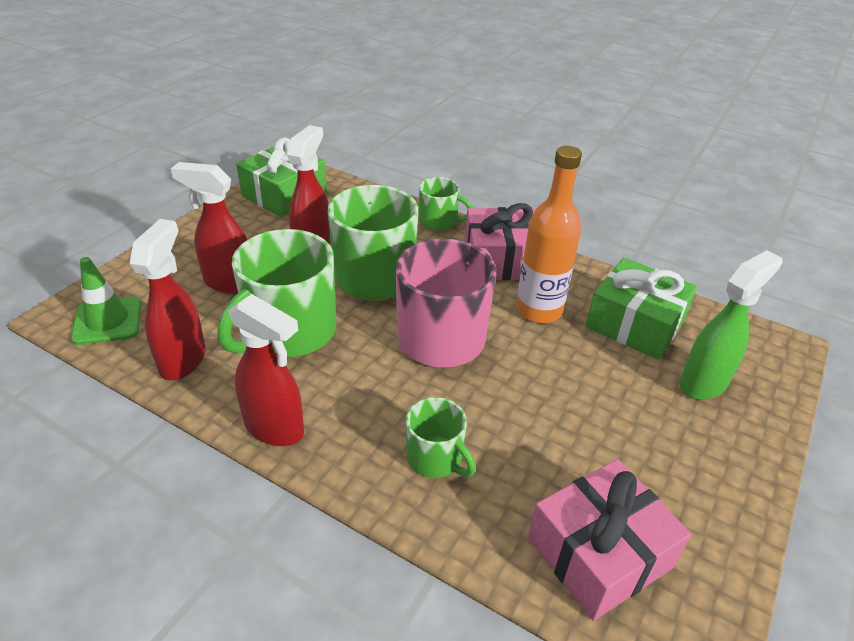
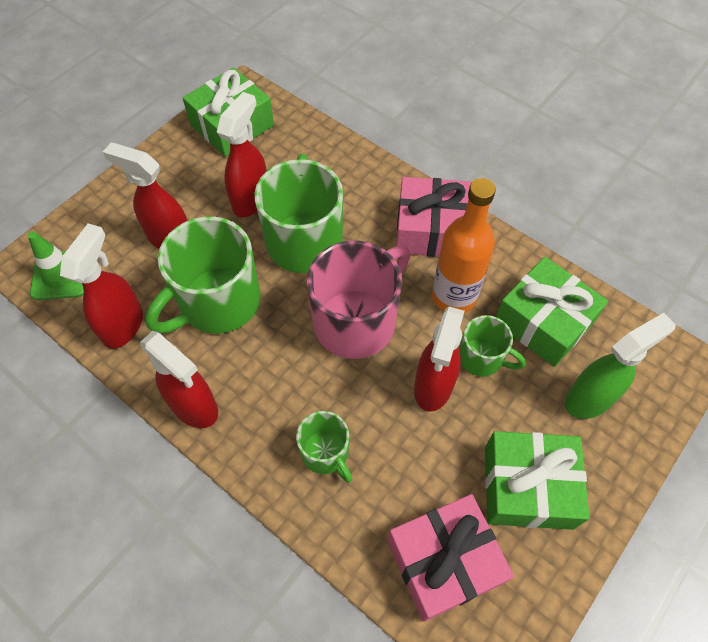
camera: 10 degrees right, 20 degrees up
green mug [419,177,473,231] -> green mug moved to [459,315,526,377]
none -> red spray bottle [414,306,465,412]
none -> green gift [485,431,590,530]

